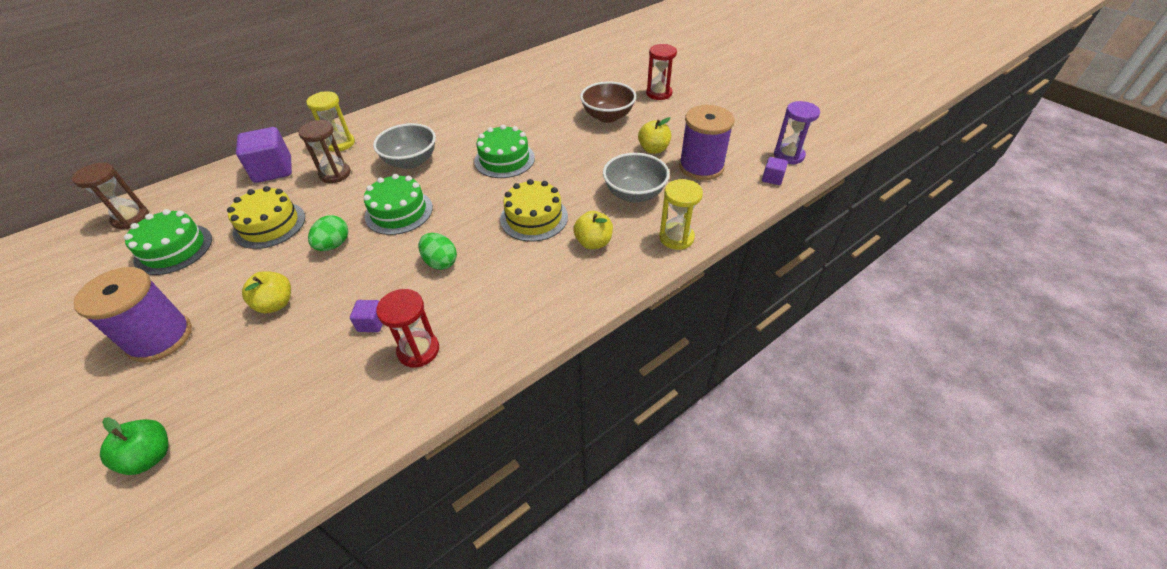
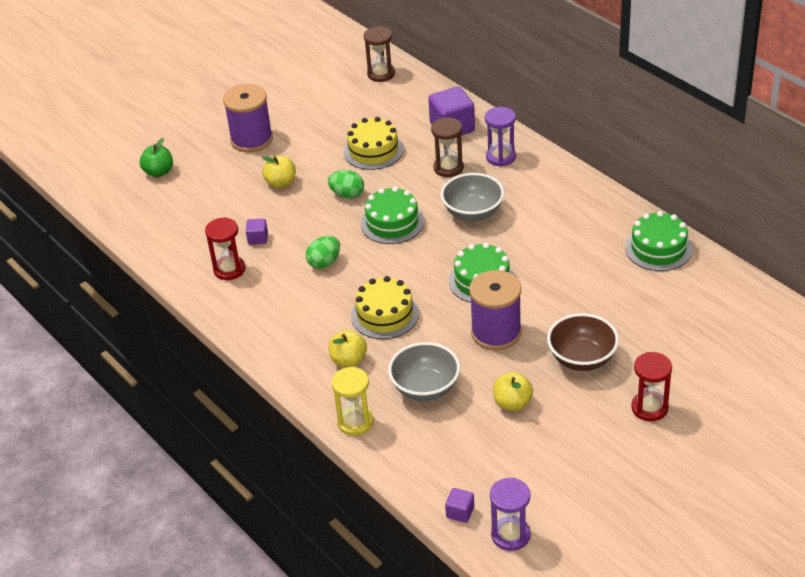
camera: 90 degrees right, 5 degrees down
green cake [124,209,212,275] -> green cake moved to [625,211,692,271]
yellow hourglass [306,91,355,152] -> purple hourglass [485,107,516,167]
purple spool [679,105,734,180] -> purple spool moved to [469,270,522,350]

